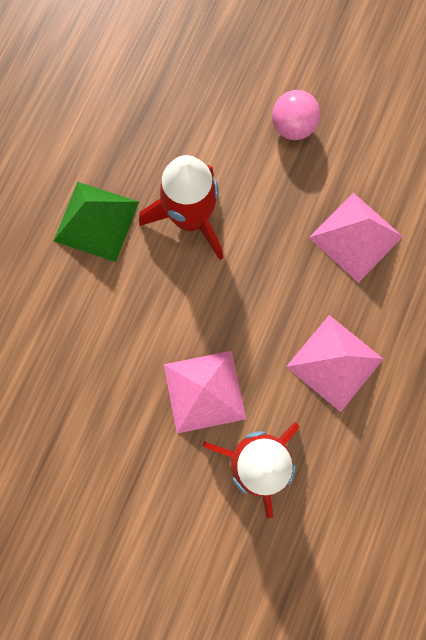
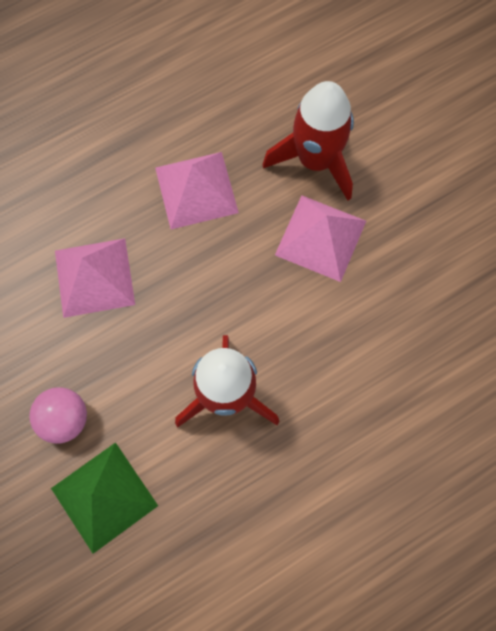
camera: 145 degrees left, 5 degrees down
green pyramid [54,182,139,262] -> green pyramid moved to [51,442,158,554]

